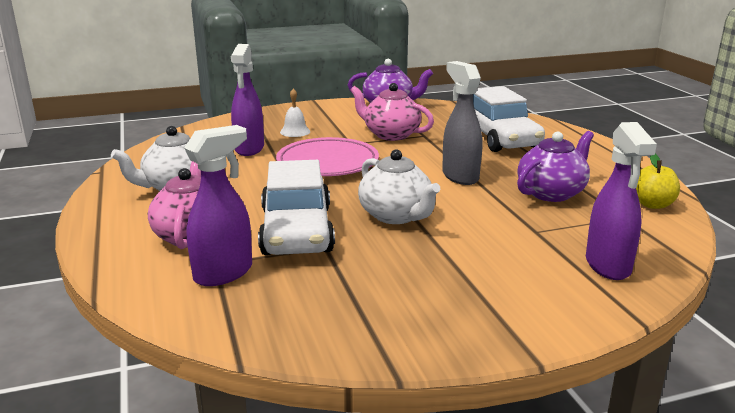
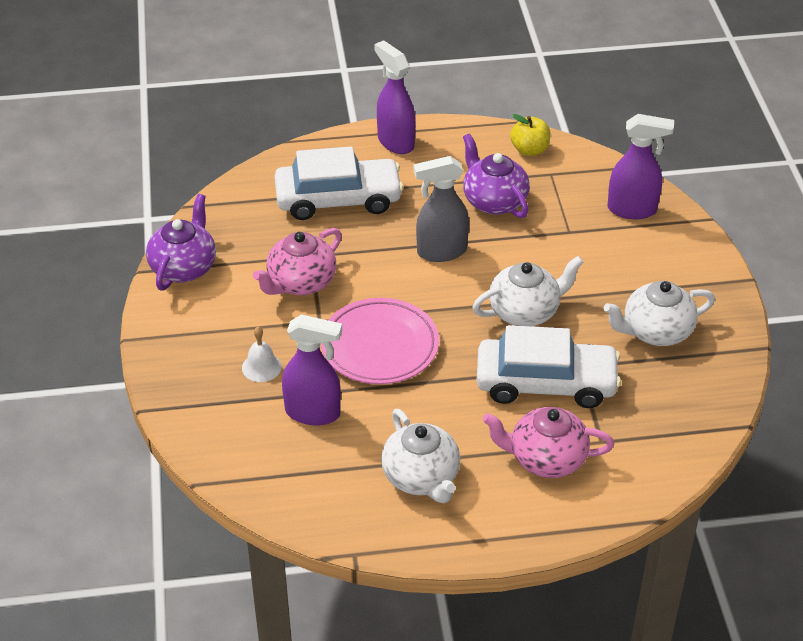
camera: 80 degrees left, 20 degrees up
purple spray bottle [184,125,252,286] -> purple spray bottle moved to [374,40,415,154]
none -> white teapot [604,281,715,346]

